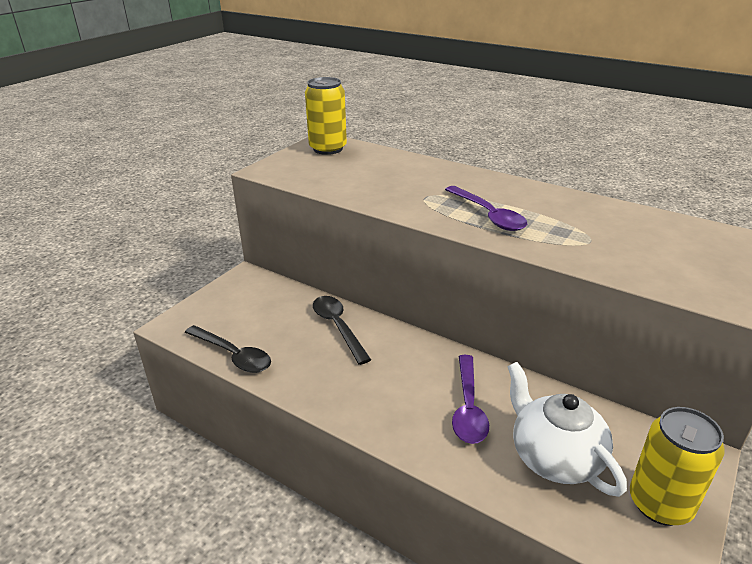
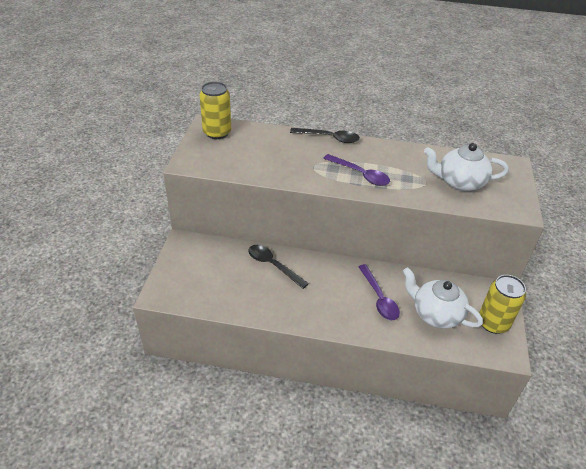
camera: 25 degrees left, 10 degrees up
black spoon [185,325,271,373] -> black spoon moved to [290,128,360,143]
none -> white teapot [424,143,509,191]

